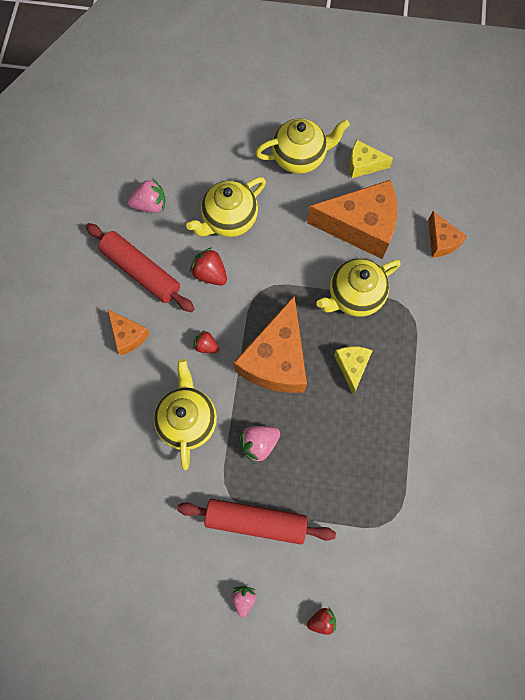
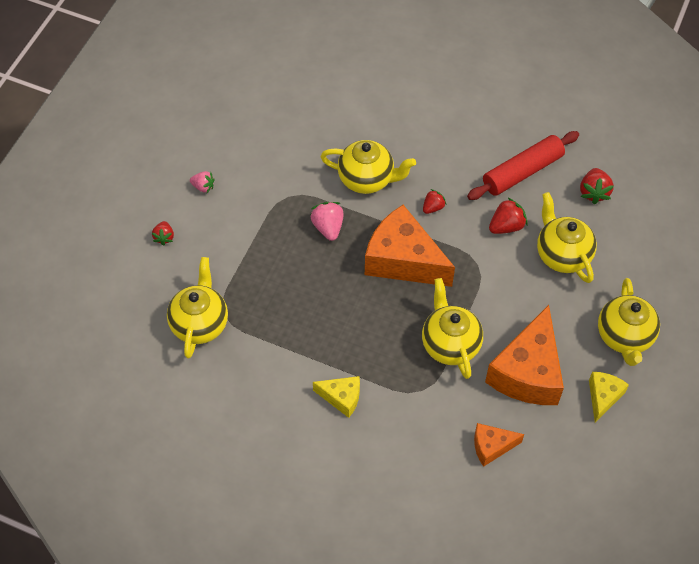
camera: 105 degrees right, 15 degrees down
orange cheese [108,310,150,355] -> none
pink strawberry [127,179,165,213] -> red strawberry [580,168,614,204]
red rolling pin [177,499,336,544] -> none
yellow cheese [334,347,373,394] -> yellow cheese moved to [313,376,360,418]
none -> yellow teapot [167,257,228,359]

